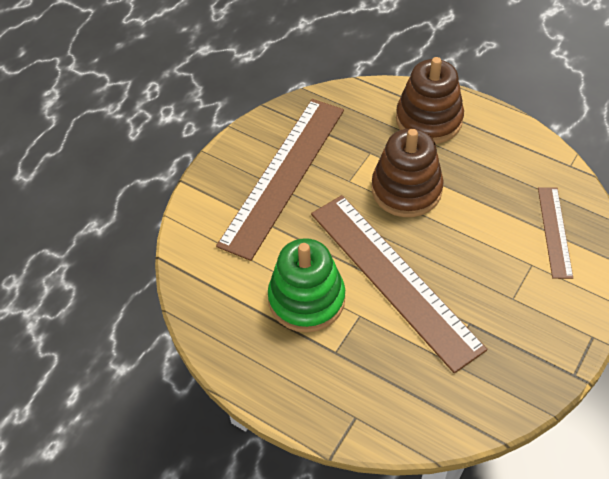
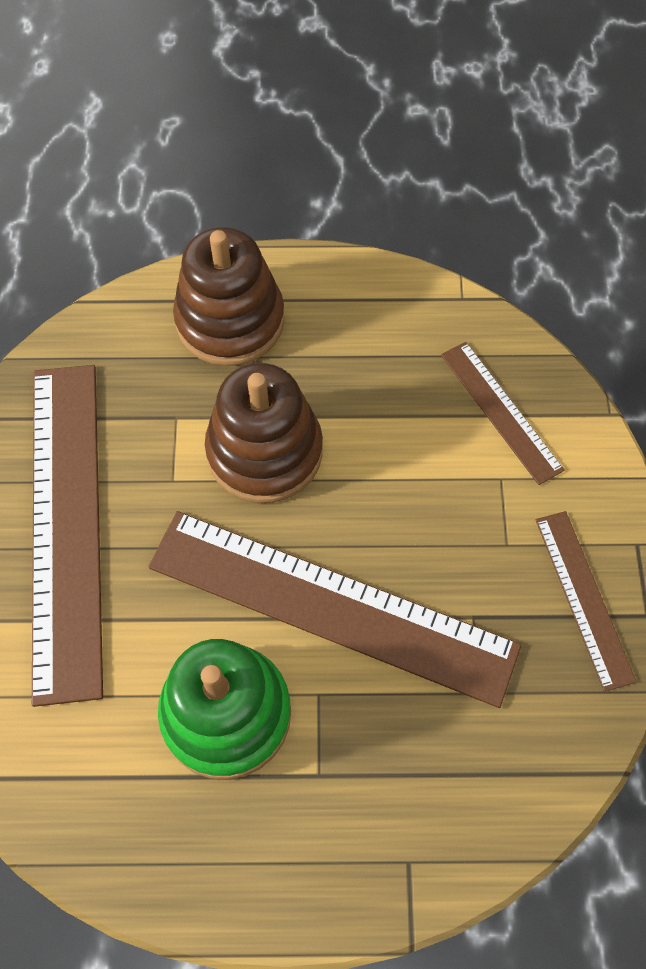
camera: 35 degrees left, 10 degrees up
none -> brown ruler [536,511,637,692]

